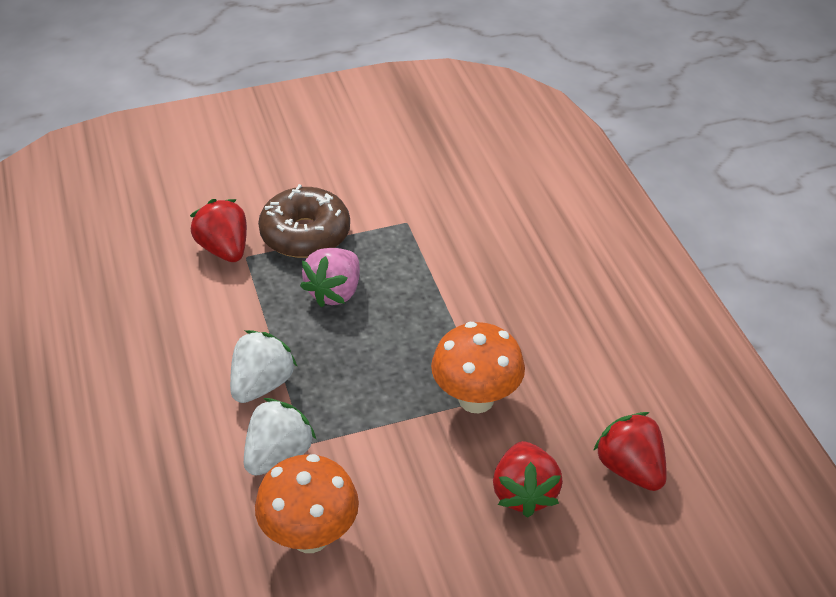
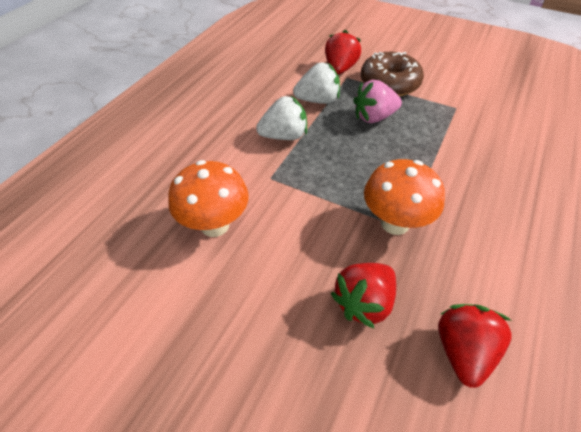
camera: 45 degrees right, 5 degrees up
white strawberry [244,398,317,476] -> white strawberry moved to [293,63,340,104]

